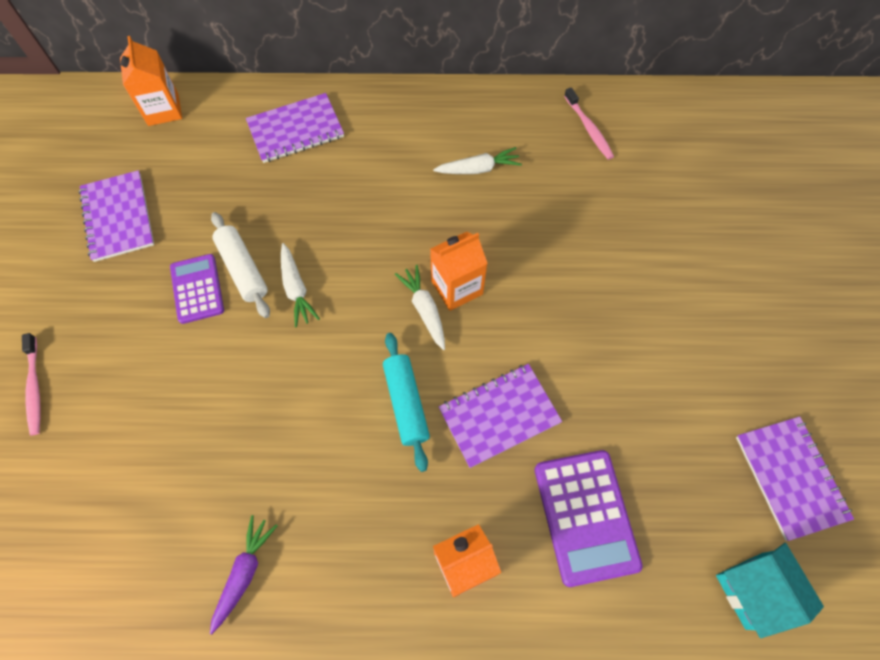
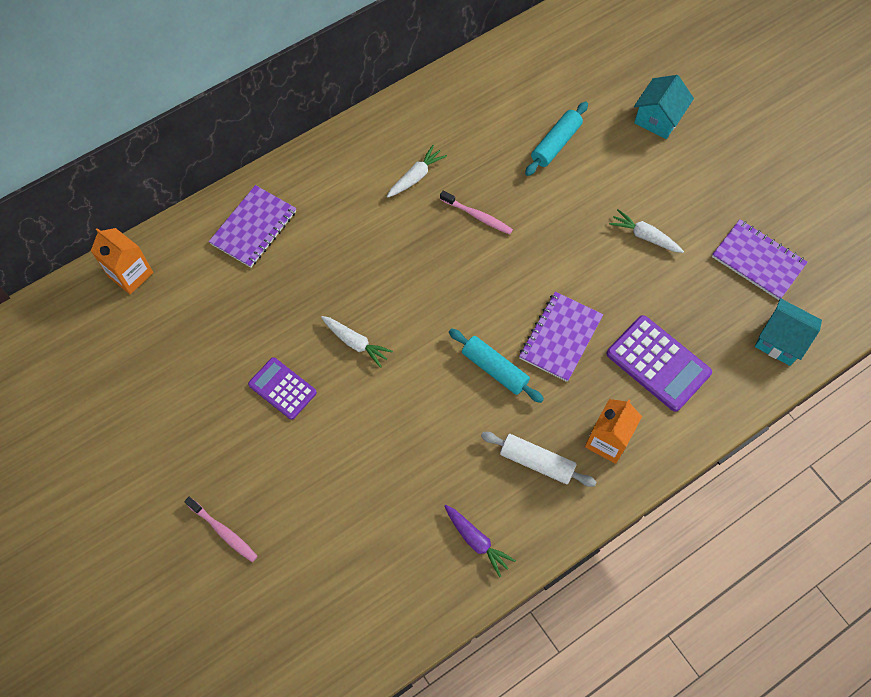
camera: 35 degrees left, 0 degrees up
purple notebook [78,170,154,262] -> none
purple carrot [210,515,278,635] -> purple carrot turned 150 degrees clockwise [445,505,516,577]
white rolling pin [211,212,270,318] -> white rolling pin moved to [481,432,596,487]
white carrot [395,265,445,350] -> white carrot moved to [609,209,684,253]
orange carton [430,232,488,311] -> none
pink toothbrush [564,87,614,160] -> pink toothbrush moved to [440,191,513,234]
none -> turquoise rolling pin [525,102,588,176]
none -> turquoise house [634,75,694,139]

